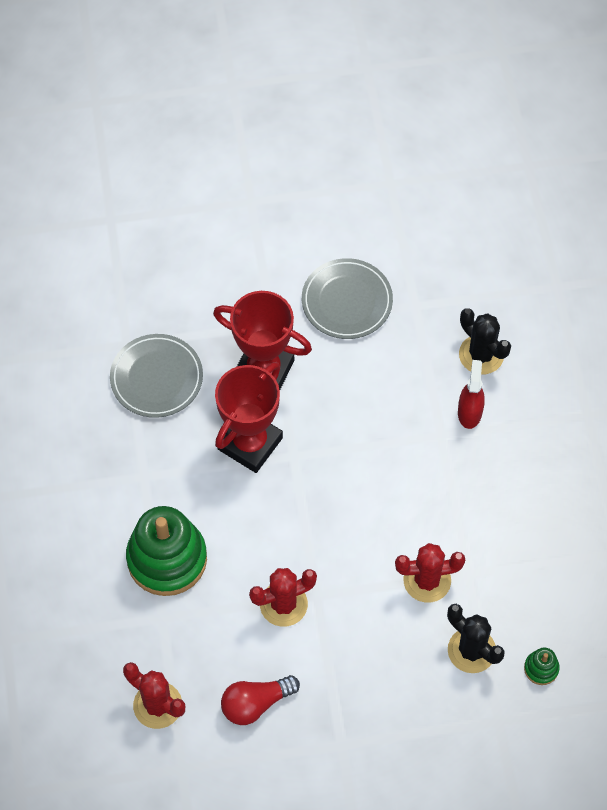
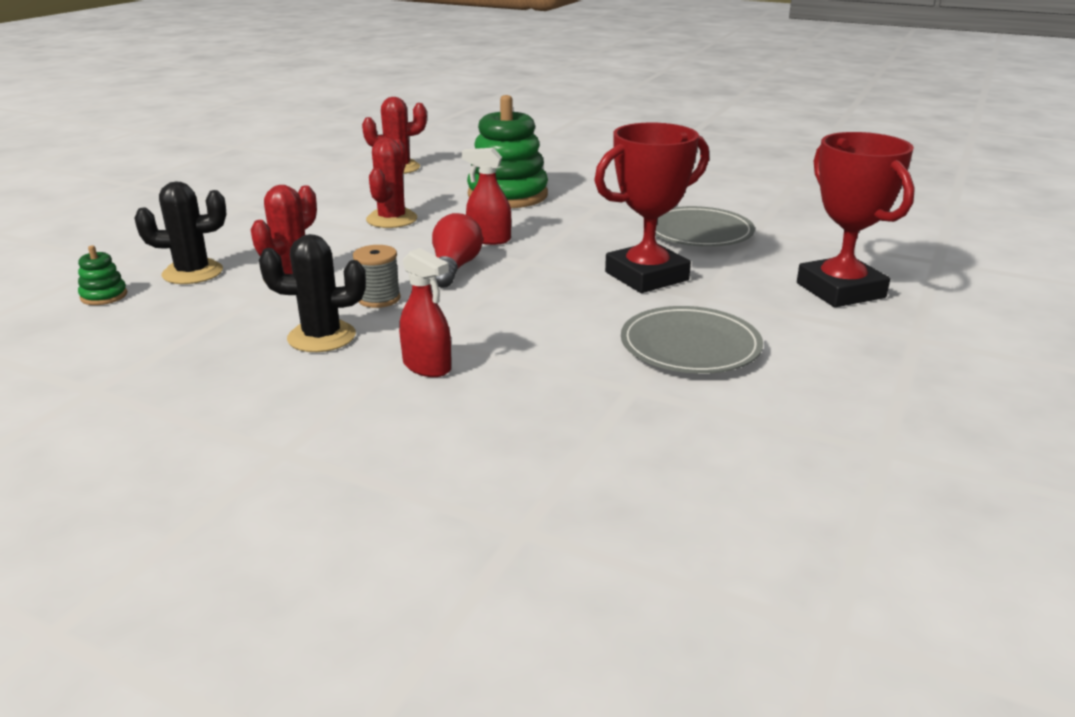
camera: 125 degrees right, 35 degrees down
red trophy [215,362,283,473] -> red trophy moved to [797,132,915,307]
red light bulb [221,675,300,725] -> red light bulb moved to [432,213,483,288]
black cactus [459,308,511,375] -> black cactus moved to [259,234,366,352]
none -> grey spool [353,245,400,308]
none -> red spray bottle [462,148,511,245]

